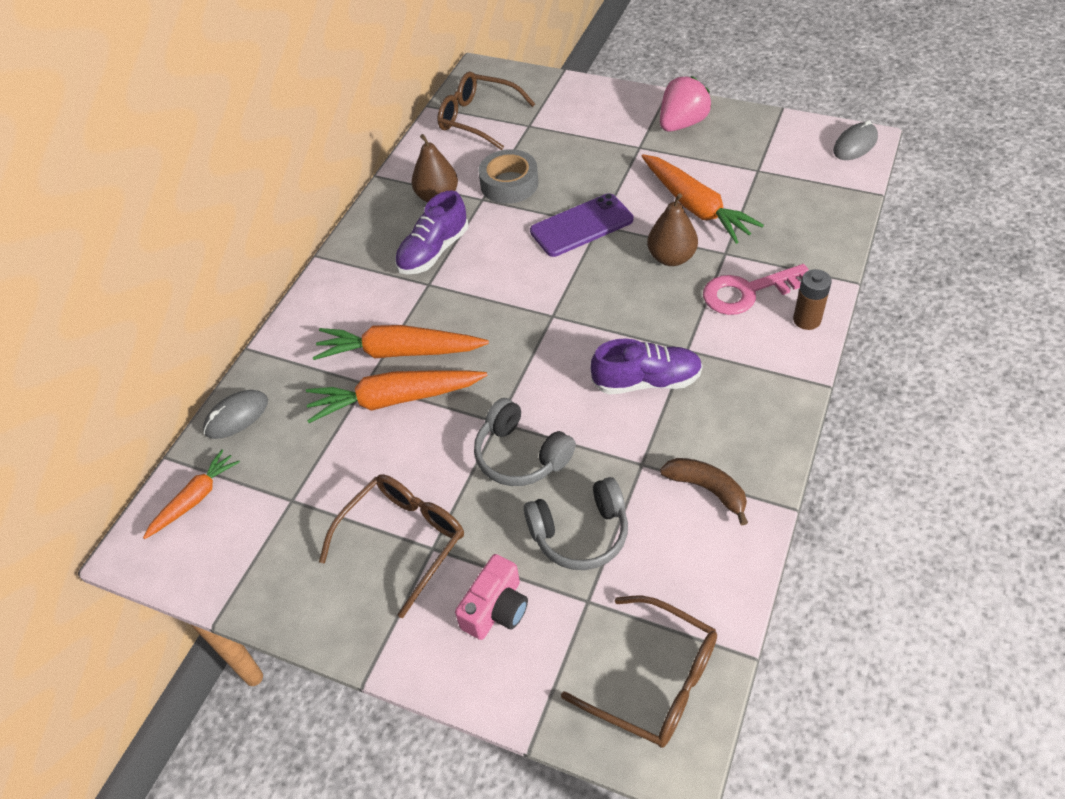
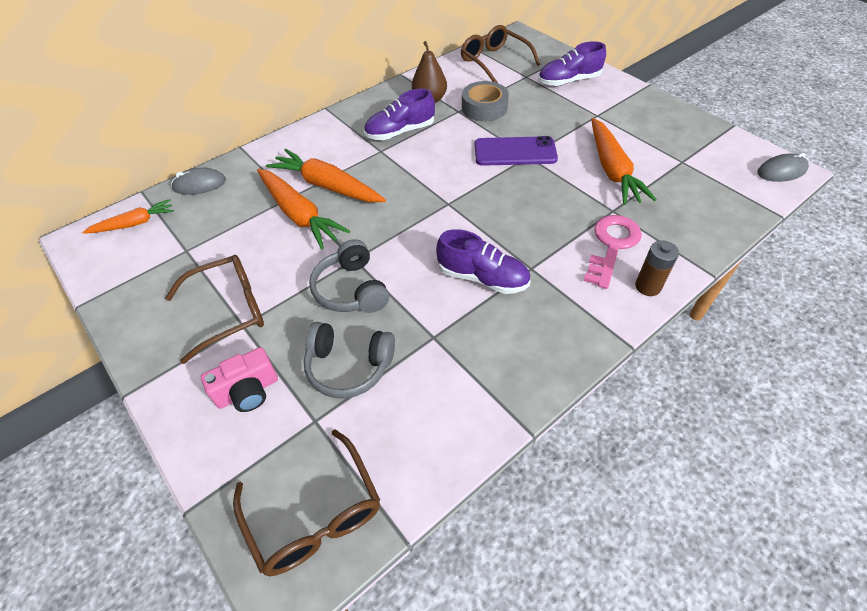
camera: 25 degrees right, 0 degrees up
orange carrot [306,370,487,423] -> orange carrot turned 150 degrees counterclockwise [257,169,350,249]
brown pear [647,194,698,266] -> none
pink strawberry [660,76,711,132] -> none
brown banana [660,458,748,525] -> none
pink key [703,264,809,315] -> pink key turned 105 degrees clockwise [583,215,642,289]
none -> purple shoe [538,41,606,86]

